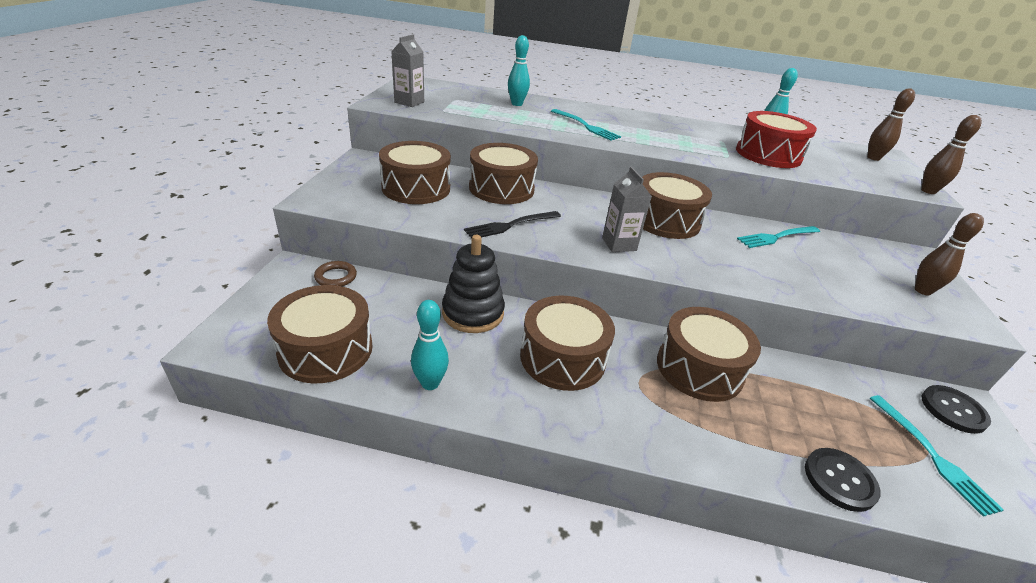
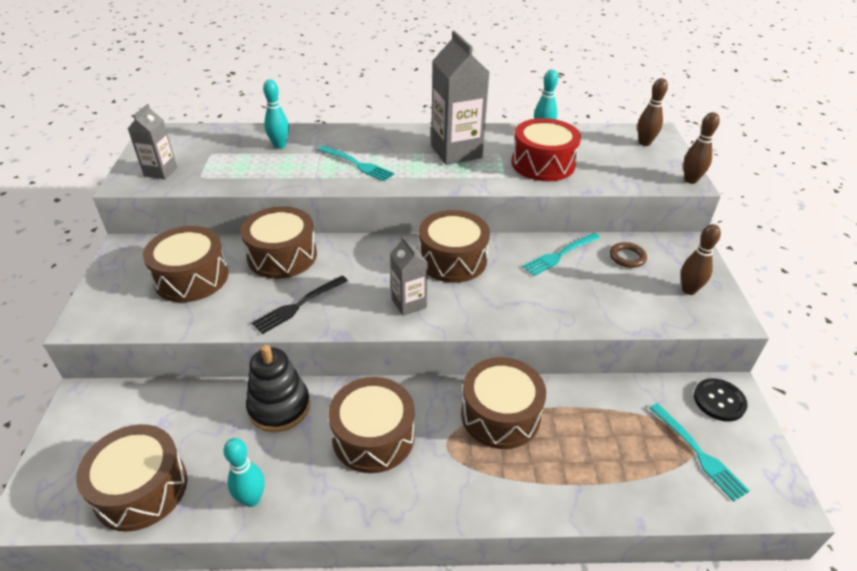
camera: 10 degrees left, 5 degrees up
brown ring [314,261,357,286] -> brown ring moved to [610,242,647,268]
black button [805,448,881,512] -> none
none -> grey carton [431,31,489,165]

